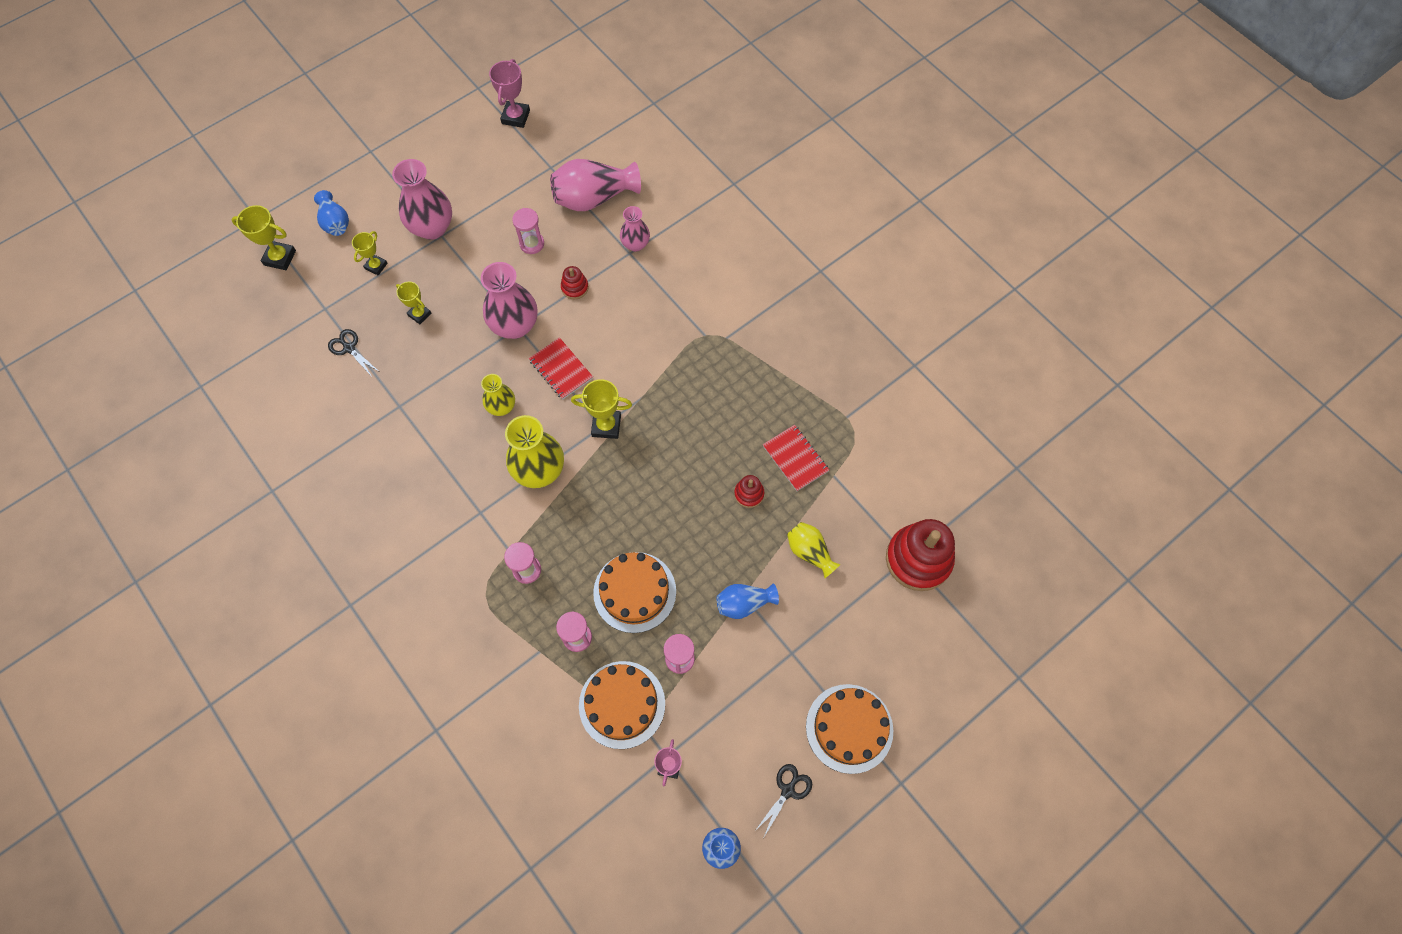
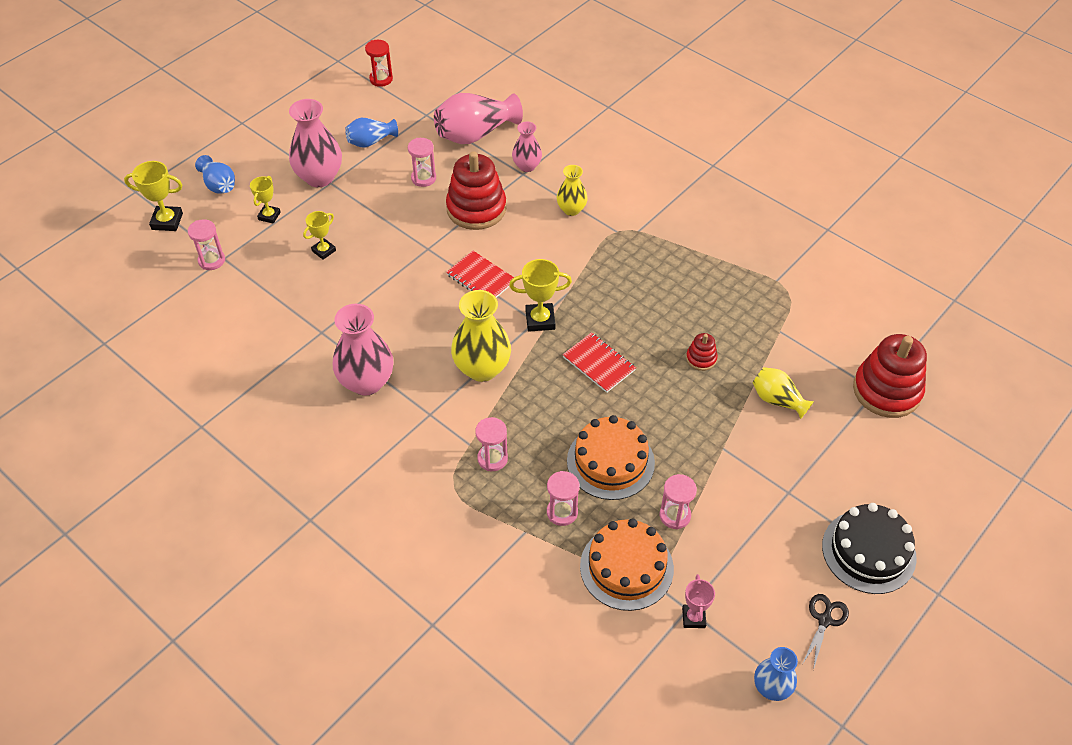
camera: 10 degrees left, 15 degrees down
black scissors [328,329,378,378] -> none
yellow trophy [396,282,431,324] -> yellow trophy turned 75 degrees counterclockwise [303,211,336,260]
pink vase [481,262,538,339] -> pink vase moved to [333,304,393,396]
yellow vase [481,374,515,416] -> yellow vase moved to [557,165,588,216]
pink trophy [489,59,530,128] -> red hourglass [365,40,393,87]
red stacking toy [561,266,589,299] -> red stacking toy [446,151,506,230], size x2.16
blue vase [717,584,779,619] -> blue vase moved to [345,118,398,147]
red notebook [763,425,829,491] -> red notebook moved to [562,332,636,393]
orange cake [806,684,893,774] -> black cake [822,503,917,594]
none -> pink hourglass [188,219,225,270]

